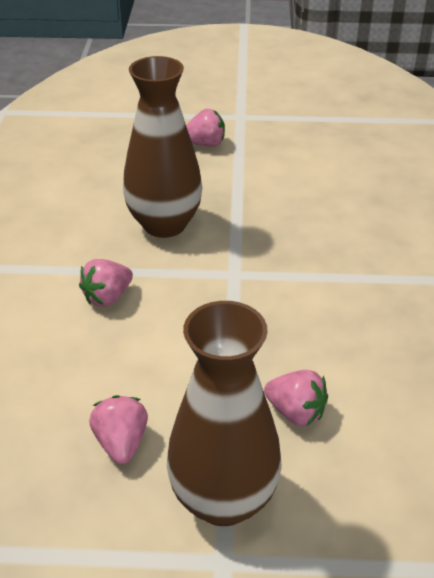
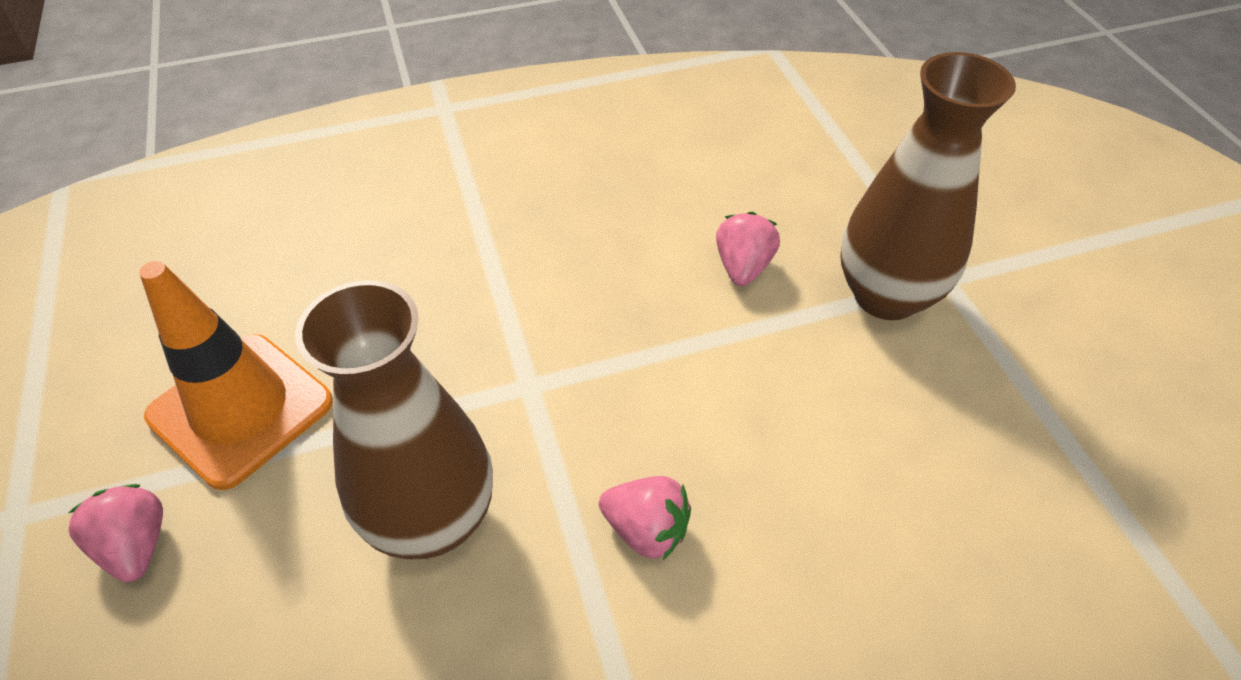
camera: 110 degrees left, 10 degrees up
pink strawberry [89,395,148,464] -> none
none -> orange traffic cone [139,261,333,490]

